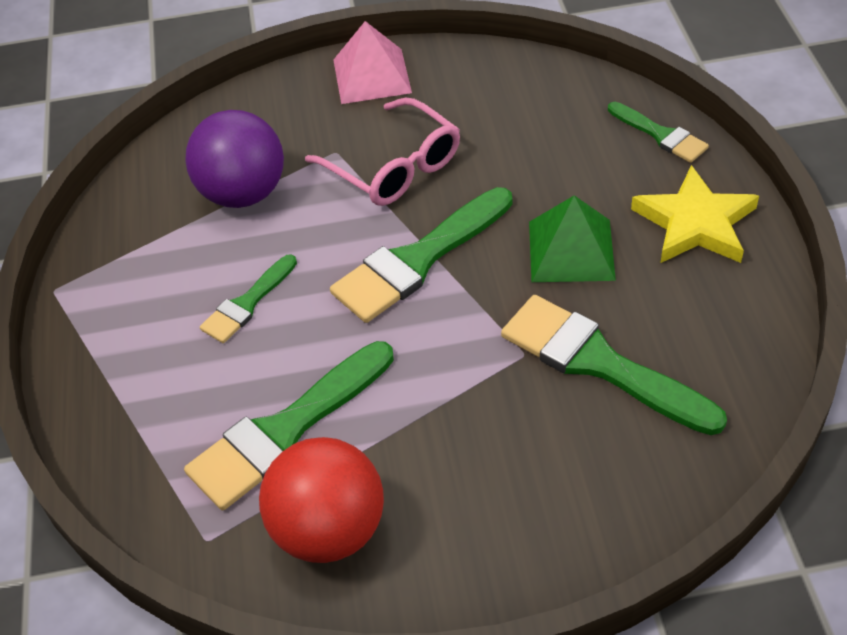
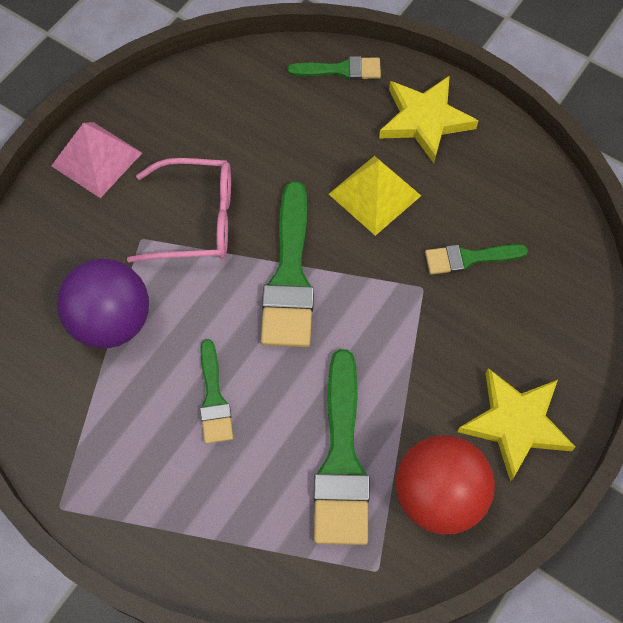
camera: 50 degrees left, 15 degrees up
green brush [501,295,727,435] -> green brush [425,244,528,275], size x0.56
green pyramid [529,195,616,282] -> yellow pyramid [329,156,421,236]
none -> yellow star [457,368,576,482]

